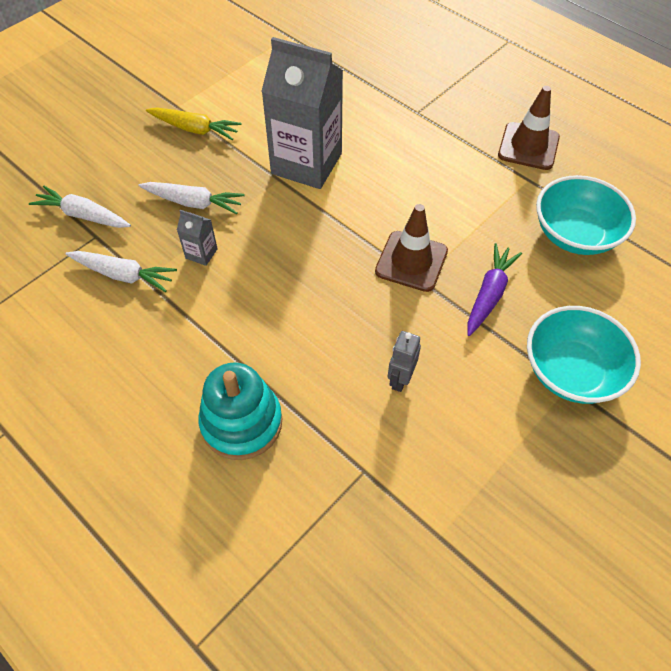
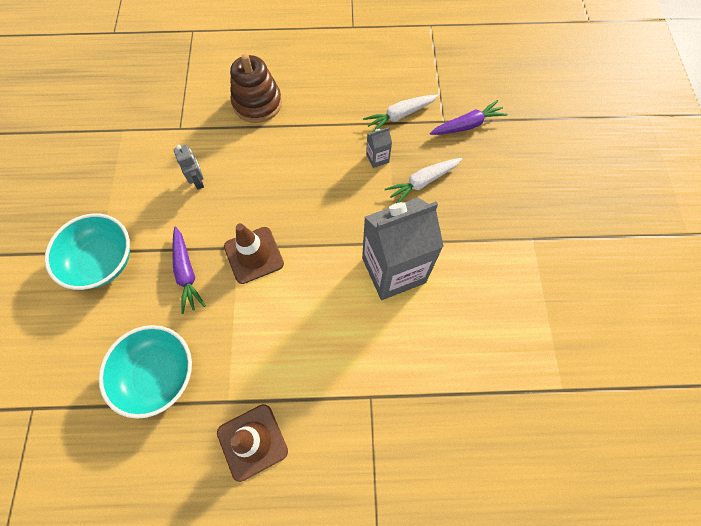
camera: 135 degrees right, 10 degrees up
white carrot [29,185,131,228] -> purple carrot [430,100,508,135]
yellow carrot [146,108,242,140] -> none
turquoise stacking toy [198,362,282,460] -> brown stacking toy [230,54,282,123]

